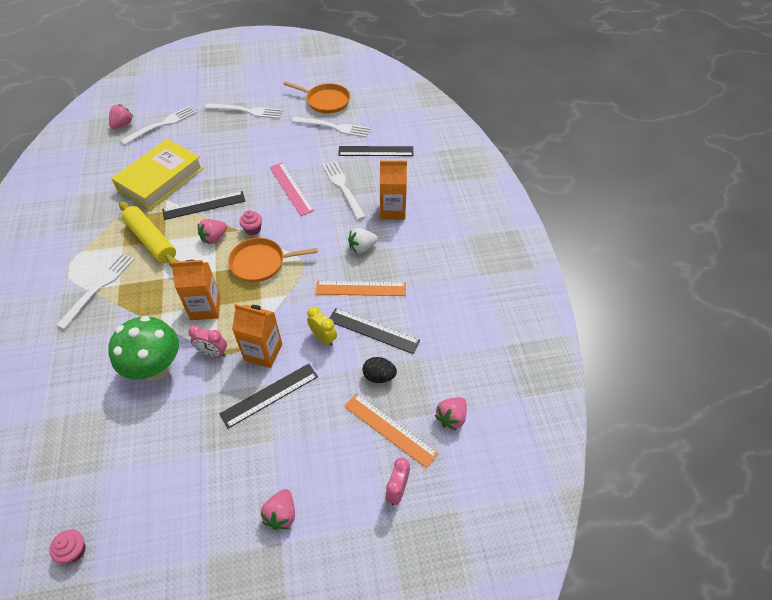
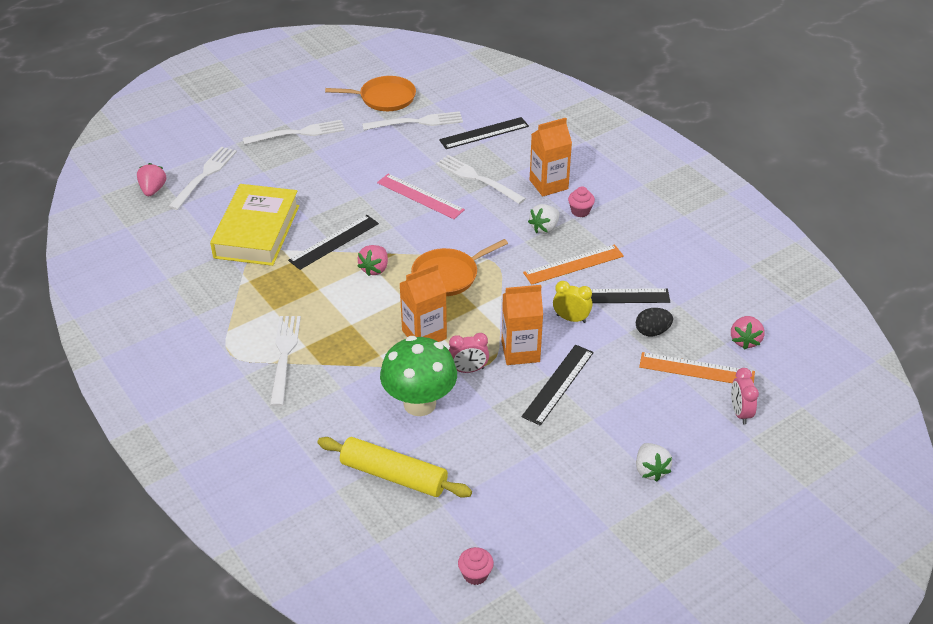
camera: 25 degrees left, 10 degrees down
yellow rolling pin [119,201,179,268] -> yellow rolling pin moved to [317,437,472,498]
pink cupcake [239,210,262,235] -> pink cupcake moved to [568,186,595,217]
pink strawberry [261,489,295,530] -> white strawberry [636,443,672,482]

